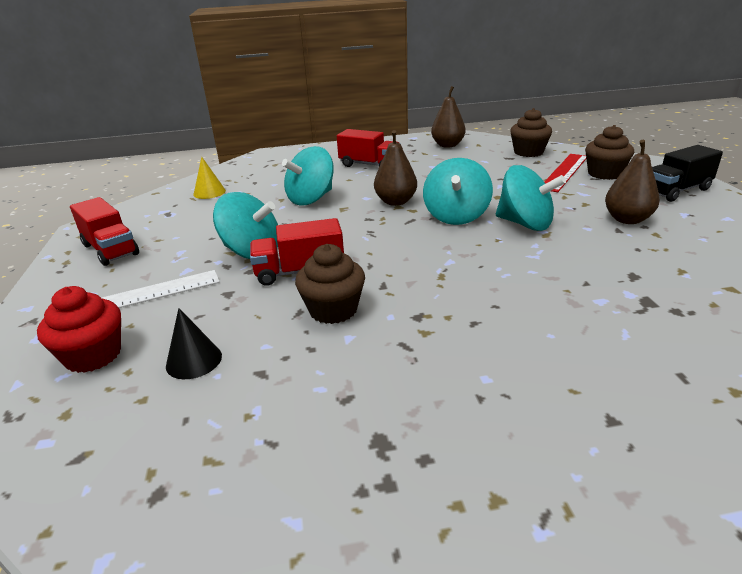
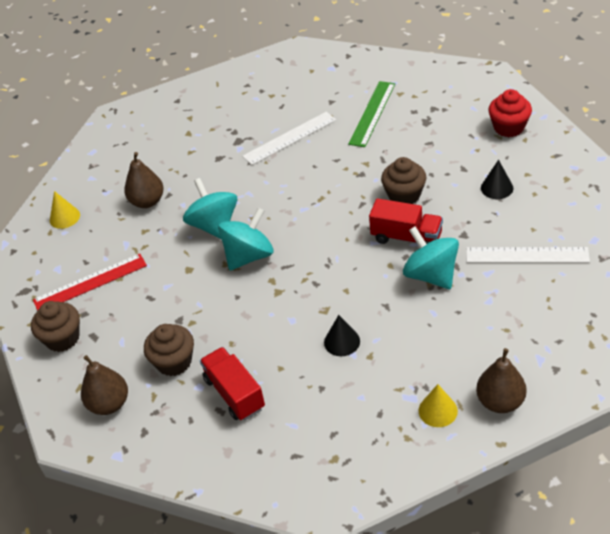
camera: 145 degrees left, 15 degrees up
red cupcake [37,286,121,373] -> red cupcake moved to [488,89,532,137]
red truck [70,197,139,266] -> none
turquoise spinning top [282,146,334,206] -> black cone [324,315,360,356]
brown pear [374,130,417,206] -> brown pear moved to [476,348,527,413]
brown cupcake [585,125,634,180] -> brown cupcake moved to [144,324,194,376]
black truck [652,145,723,202] -> yellow cone [50,191,80,229]
none -> white ruler [242,112,336,165]
none -> green ruler [348,81,395,147]

